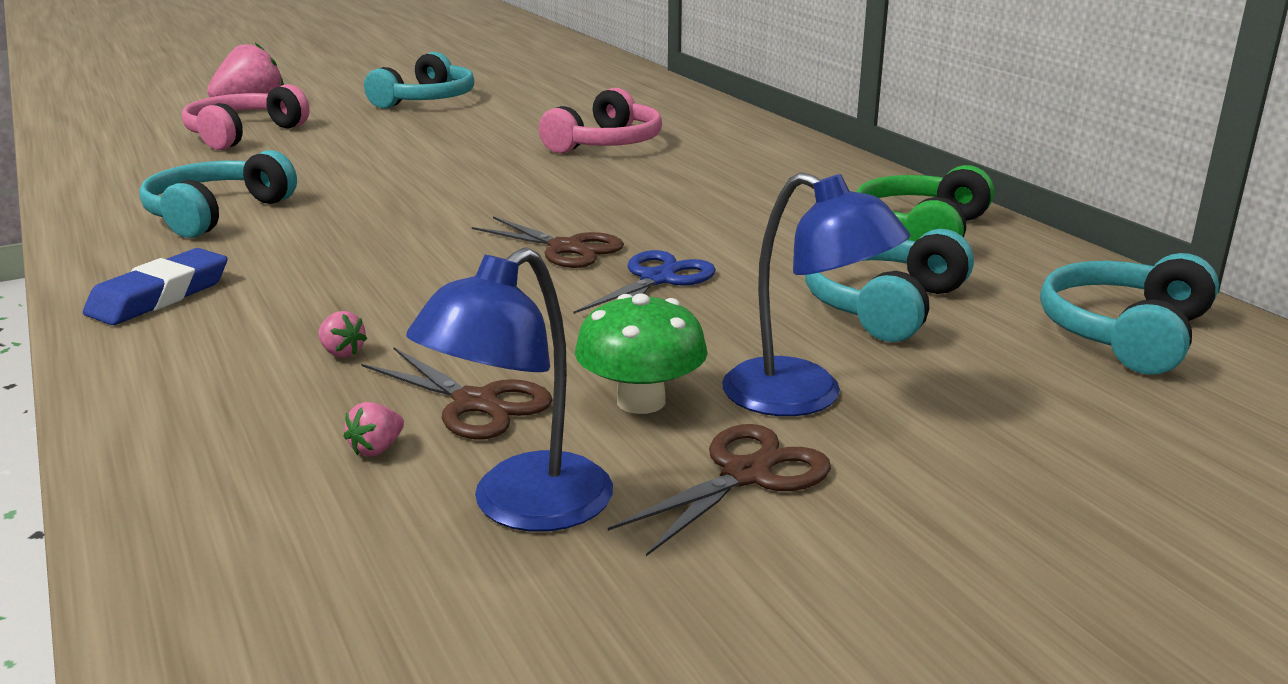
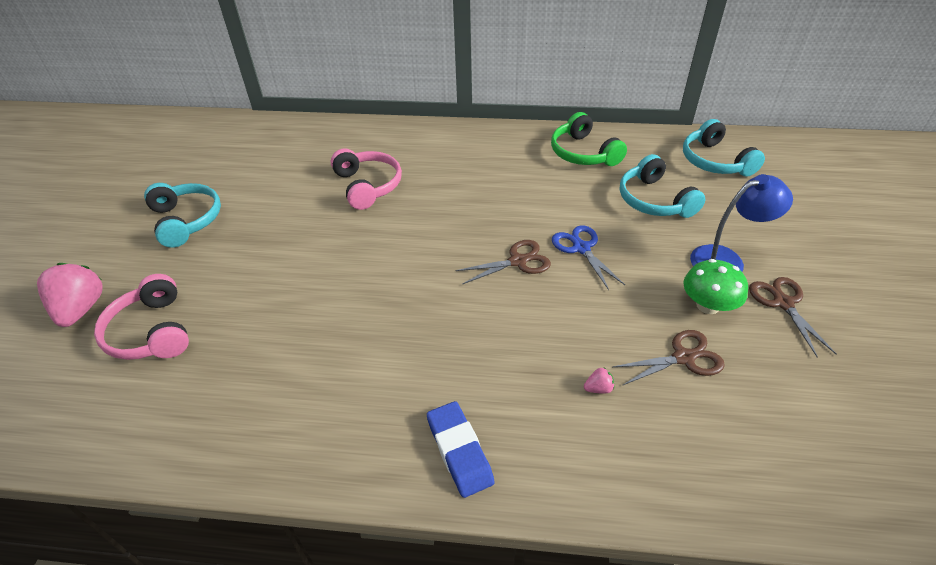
camera: 55 degrees left, 20 degrees up
turquoise headphones [139,150,297,238] -> none
pink strawberry [343,402,404,457] -> none
blue lamp [406,247,613,532] -> none

